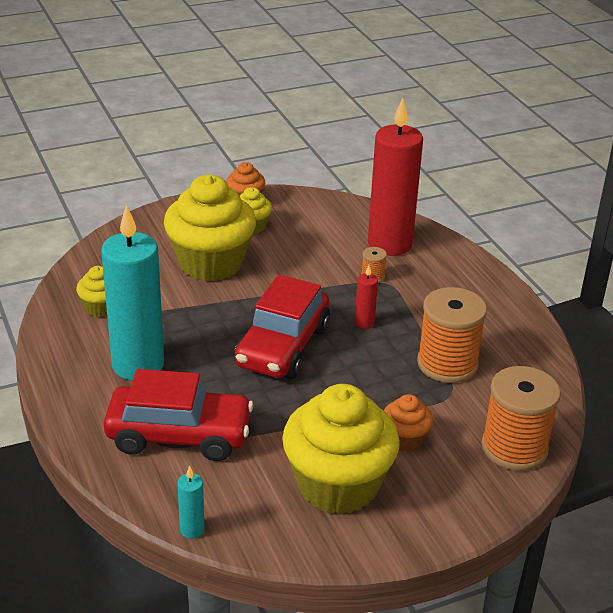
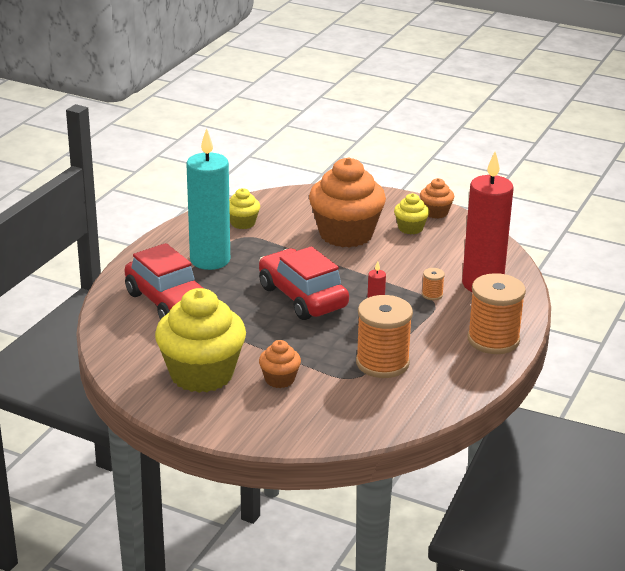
camera: 50 degrees right, 5 degrees down
yellow cupcake [164,175,256,281] -> orange cupcake [309,157,386,248]
turquoise candle [177,466,205,539] -> none
red car [234,275,330,379] -> red car turned 75 degrees clockwise [259,246,349,320]
orange spool [481,366,561,471] -> orange spool moved to [468,273,526,354]

